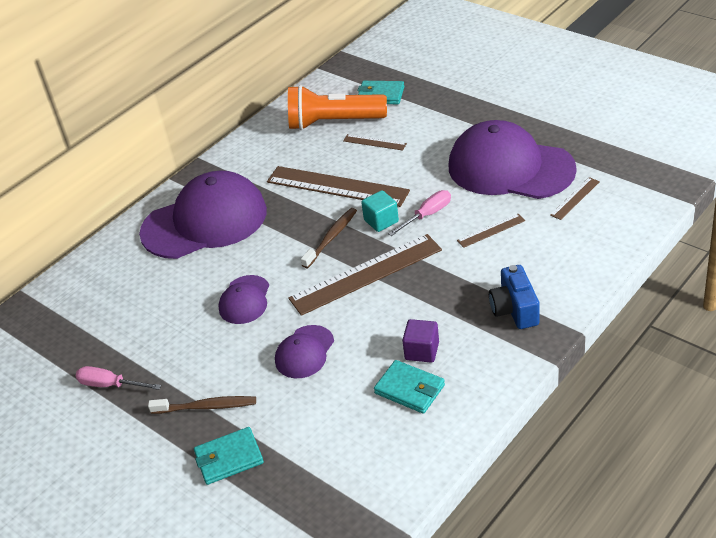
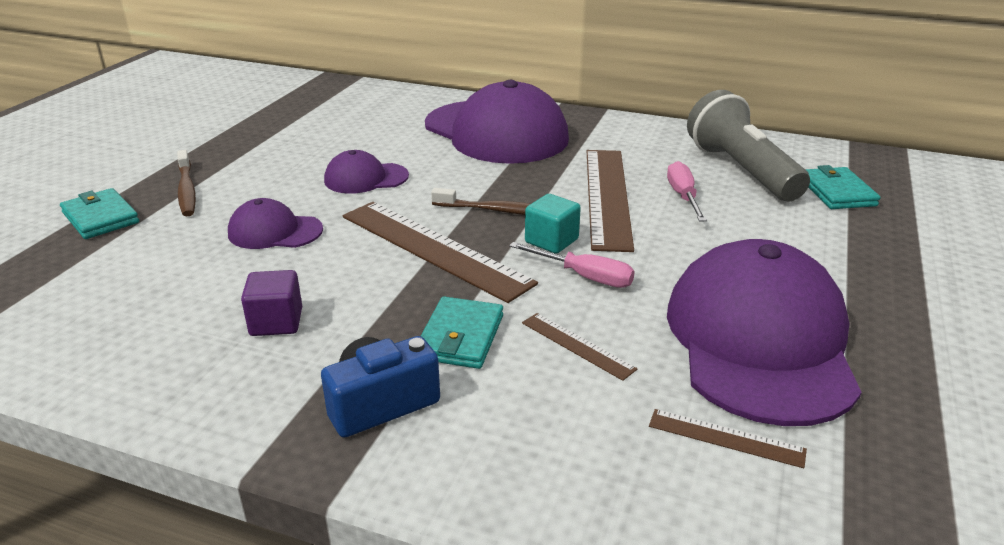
camera: 65 degrees right, 10 degrees down
pink screwdriver [76,366,161,390] -> pink screwdriver moved to [667,161,707,221]
orange flashlight [288,85,387,130] -> grey flashlight [687,90,810,202]
brown ruler [343,134,407,151] -> none
turquoise wallet [374,360,445,414] -> turquoise wallet moved to [421,296,503,369]

